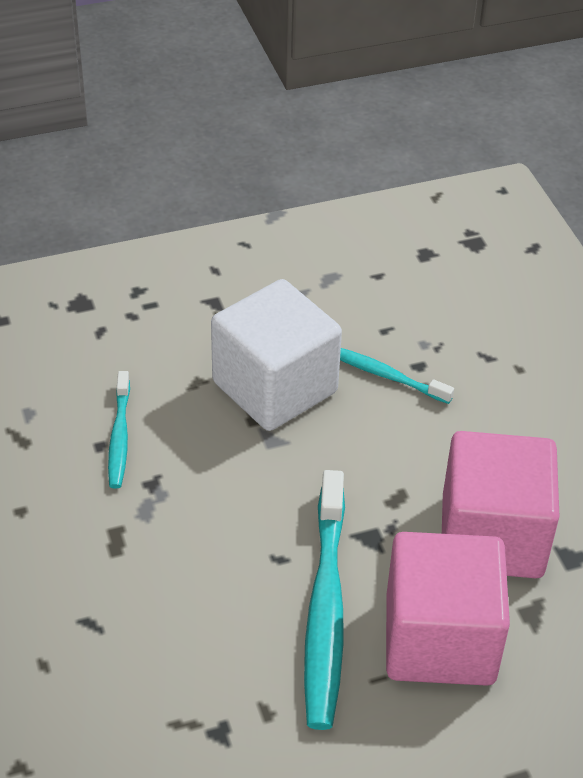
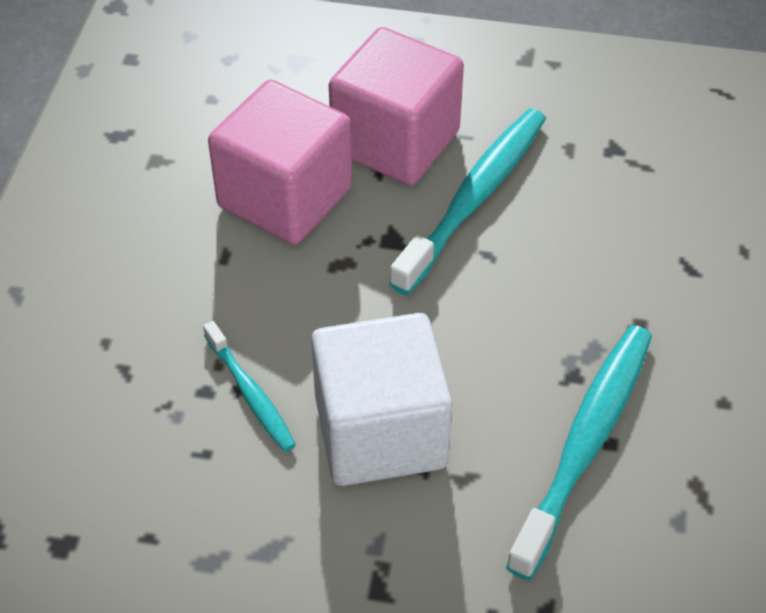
camera: 150 degrees left, 5 degrees up
turquoise toothbrush [108,371,130,488] -> turquoise toothbrush [506,325,652,580], size x1.85

